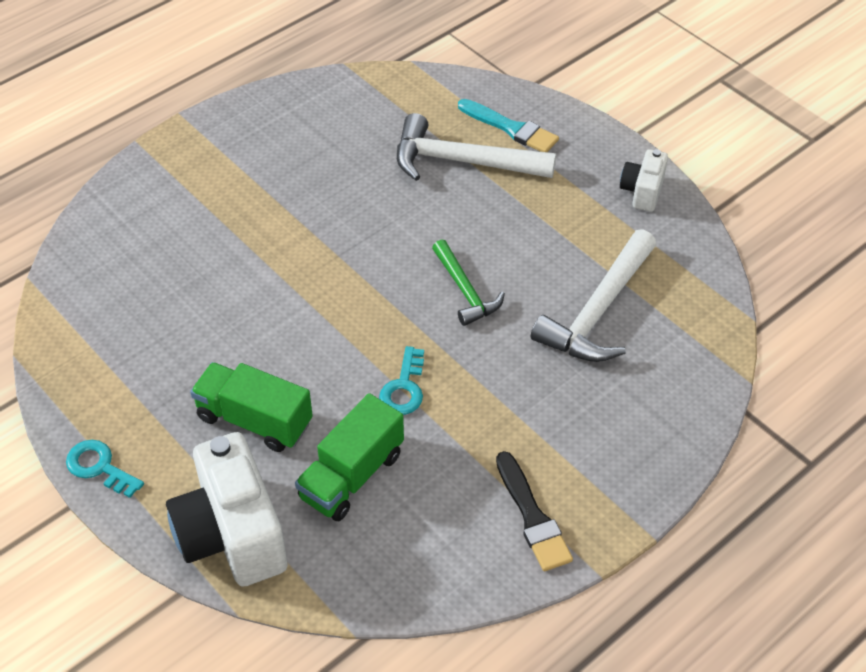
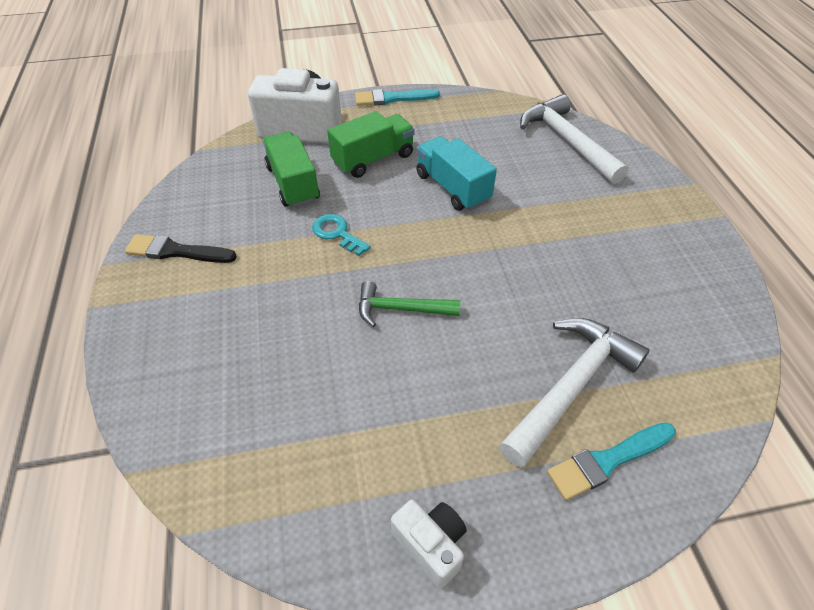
camera: 120 degrees right, 0 degrees up
turquoise key [66,440,144,498] -> turquoise brush [355,89,440,106]
white hammer [531,229,657,362] -> white hammer moved to [520,94,629,184]
none -> turquoise truck [416,136,497,211]

